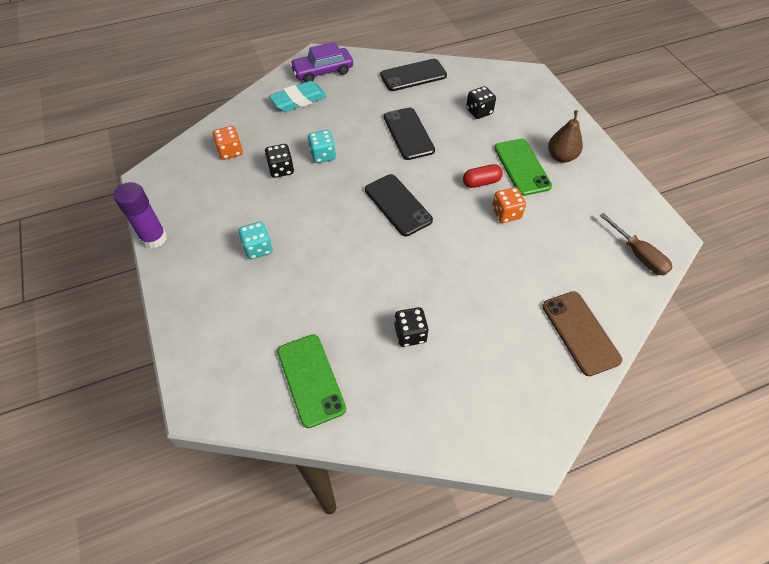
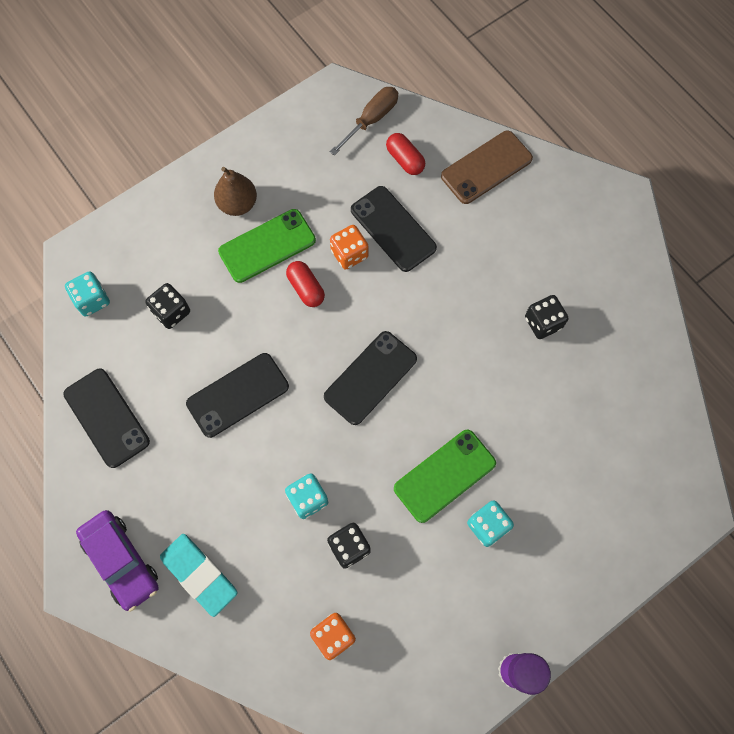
camera: 105 degrees left, 15 degrees up
green phone [277,334,346,428] -> green phone moved to [394,430,496,523]
none -> turquoise dice [65,271,110,316]
none -> black phone [351,186,437,272]
none -> red capsule [386,133,425,175]

